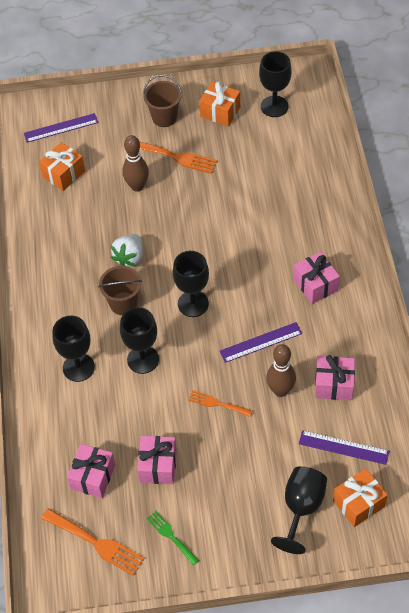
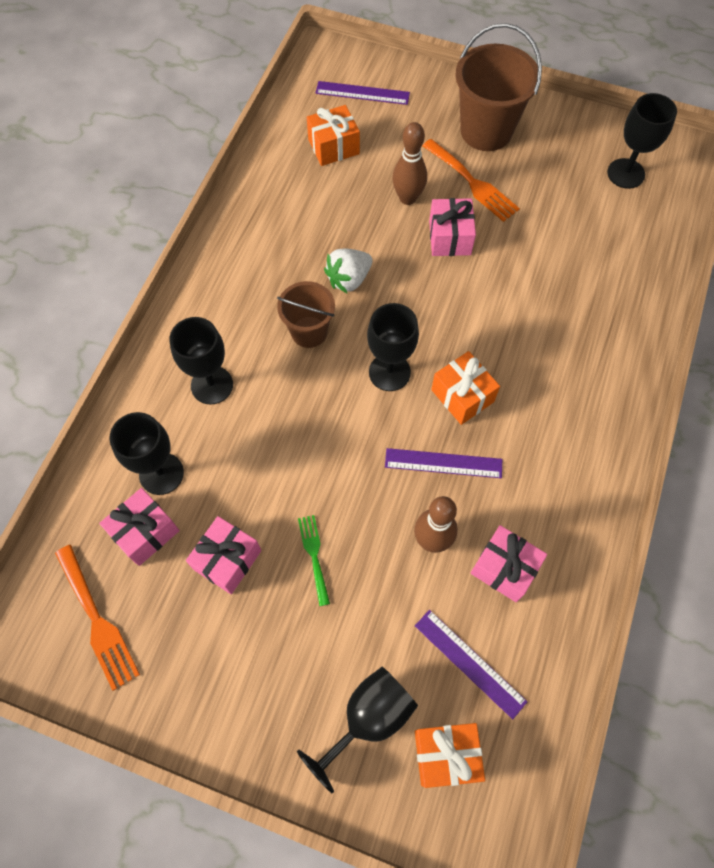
camera: 25 degrees right, 10 degrees up
black goblet [120,307,159,374] -> black goblet moved to [109,412,184,495]
brown bucket [143,75,182,127] -> brown bucket [455,23,542,151], size x1.62
green fork [146,511,199,566] -> green fork moved to [298,515,330,606]
orange fork [188,390,253,417] -> none
orange gift [199,82,240,126] -> orange gift moved to [431,351,500,425]
pink gift [294,252,340,304] -> pink gift moved to [429,198,476,256]

